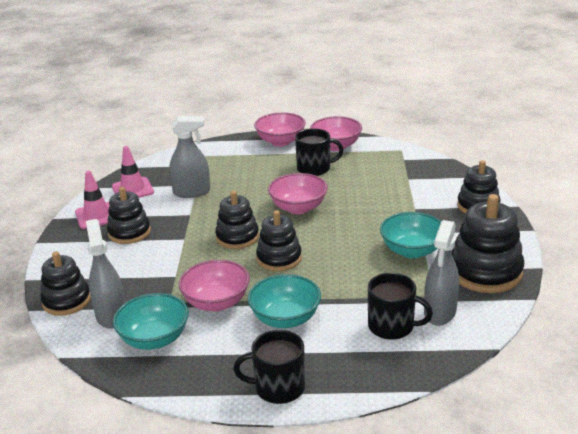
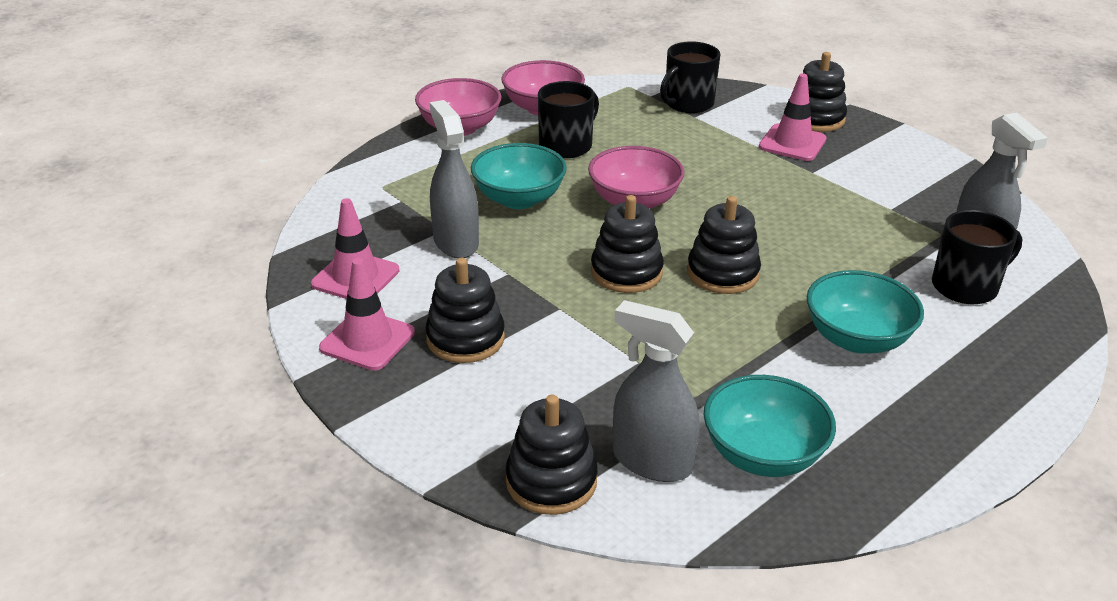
camera: 45 degrees left, 5 degrees up
grey spray bottle [169,116,210,198] -> grey spray bottle turned 60 degrees counterclockwise [430,100,479,258]
pink bowl [179,260,250,311] -> none
black mug [233,330,305,404] -> black mug moved to [660,41,720,113]
turquoise bowl [380,212,441,258] -> turquoise bowl moved to [471,143,567,209]
black stacking toy [451,194,524,293] -> none
none -> pink traffic cone [759,73,827,161]

